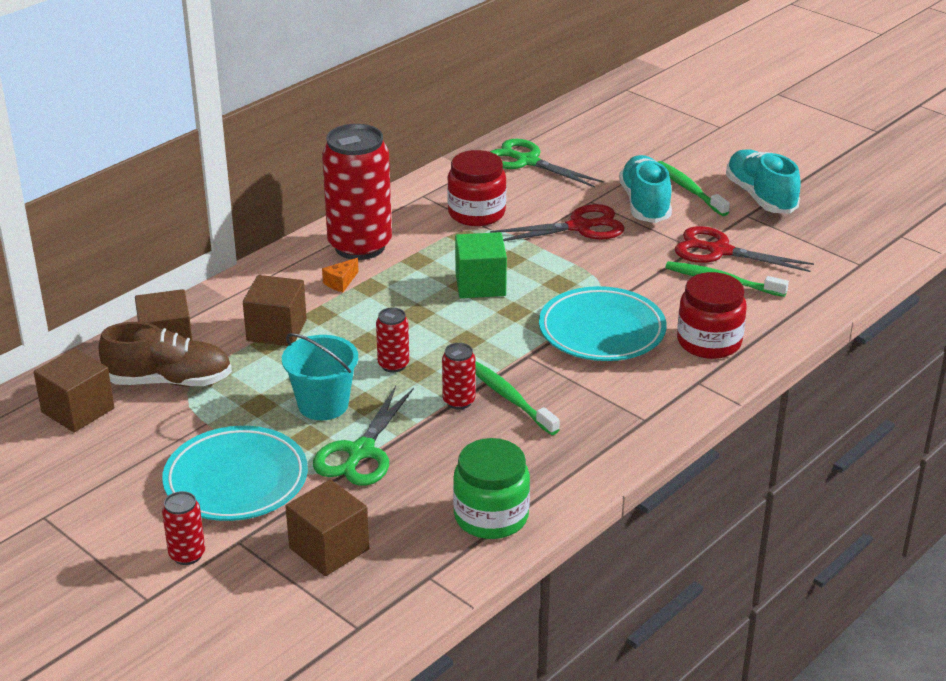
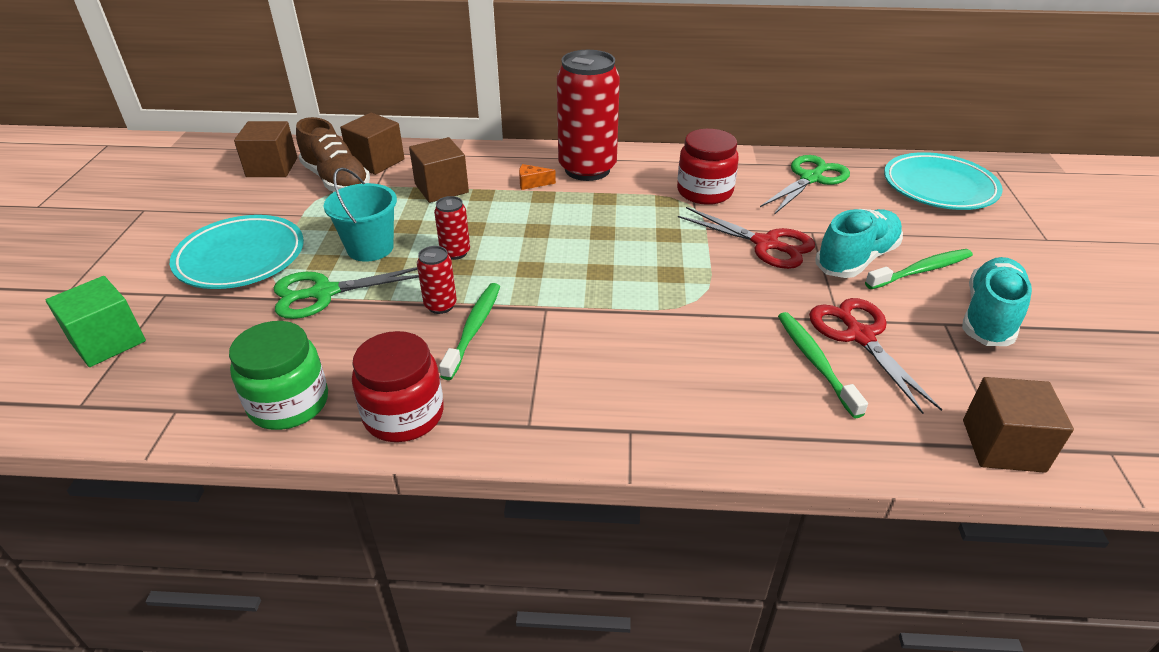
camera: 50 degrees right, 5 degrees up
red can [162,491,205,565] -> none
brown cube [285,479,369,576] -> brown cube moved to [963,377,1074,473]
green cube [455,232,507,298] -> green cube moved to [46,276,146,367]
green scissors [490,139,604,187] -> green scissors turned 45 degrees clockwise [760,155,850,215]
turquoise plate [539,286,667,361] -> turquoise plate moved to [884,152,1003,210]
green toothbrush [658,161,730,216] -> green toothbrush turned 45 degrees clockwise [865,249,973,289]
red jar [677,272,747,359] -> red jar moved to [352,331,444,442]

